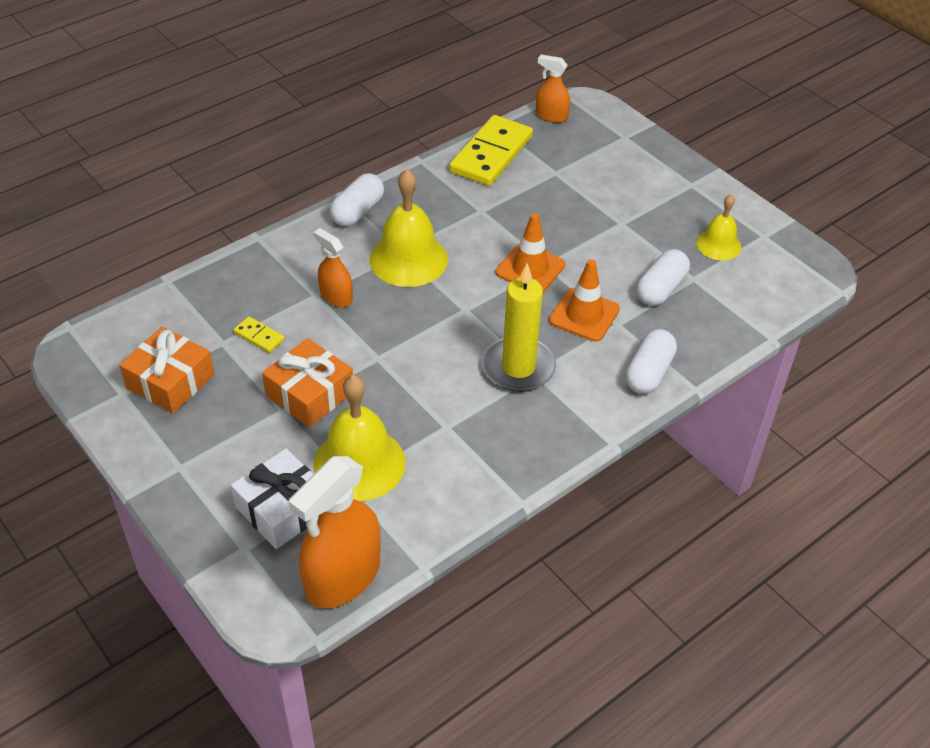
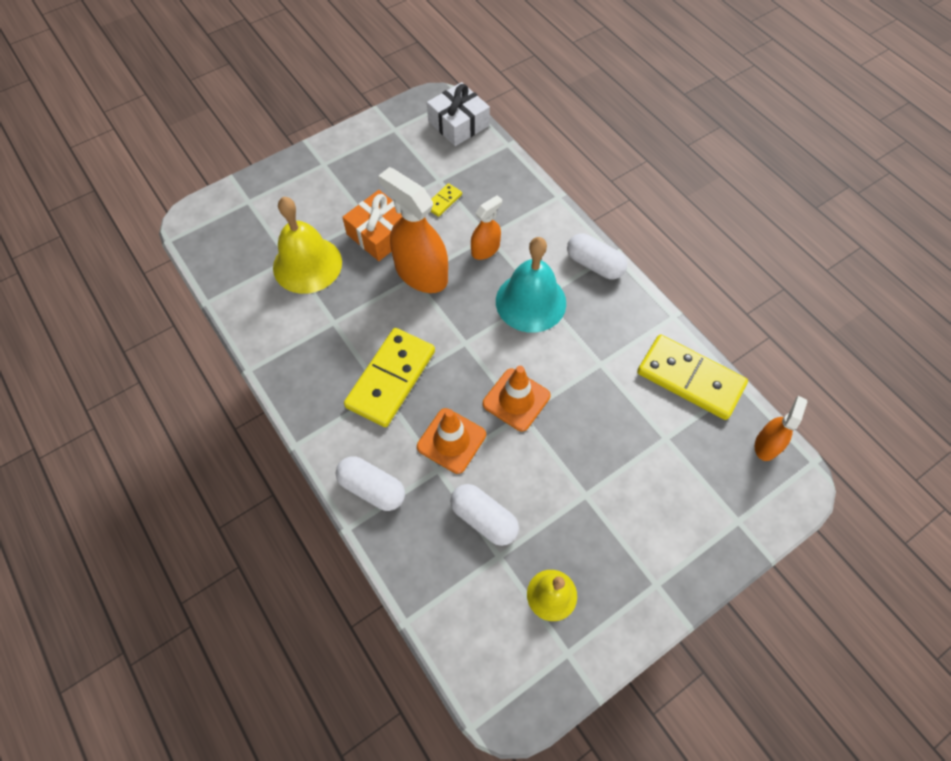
camera: 95 degrees right, 15 degrees up
orange gift [119,326,215,414] -> none
white gift [231,449,314,549] -> white gift moved to [427,82,490,146]
orange spray bottle [289,456,381,609] -> orange spray bottle moved to [378,167,448,293]
yellow bell [370,169,448,287] -> turquoise bell [496,237,566,333]
yellow candle [482,264,556,392] -> yellow domino [344,328,435,427]

